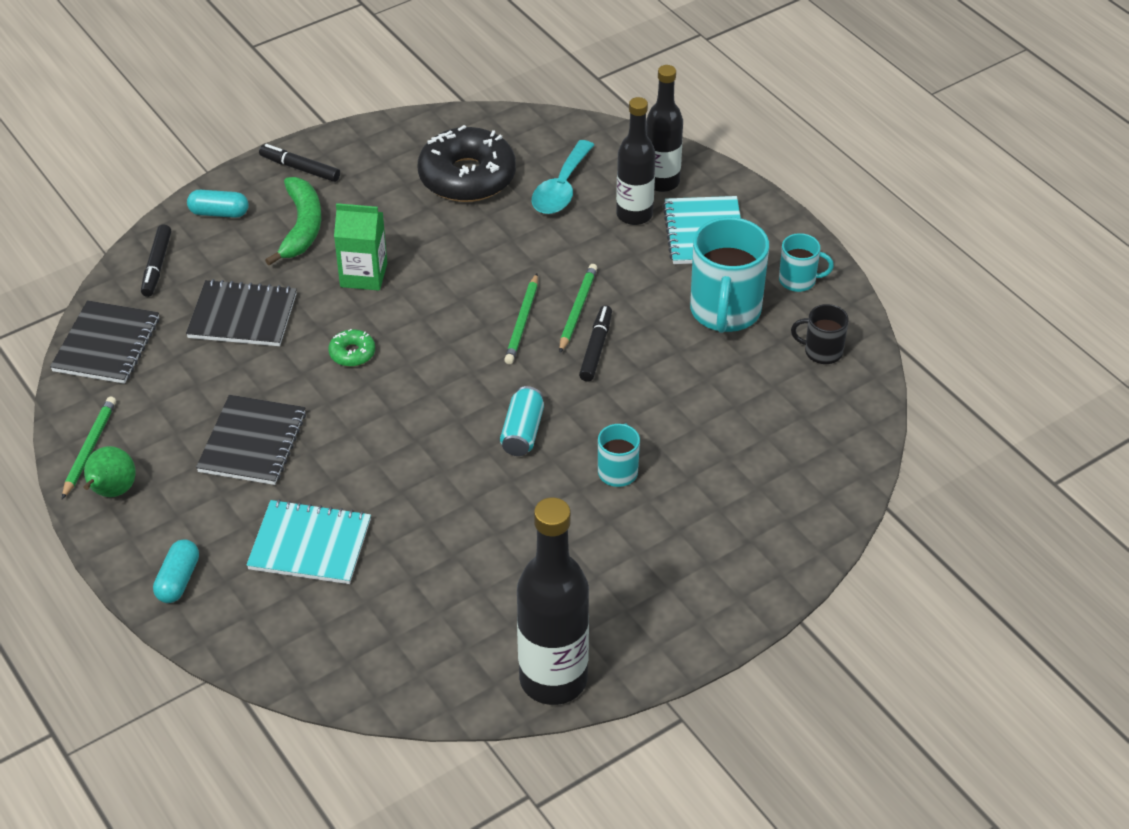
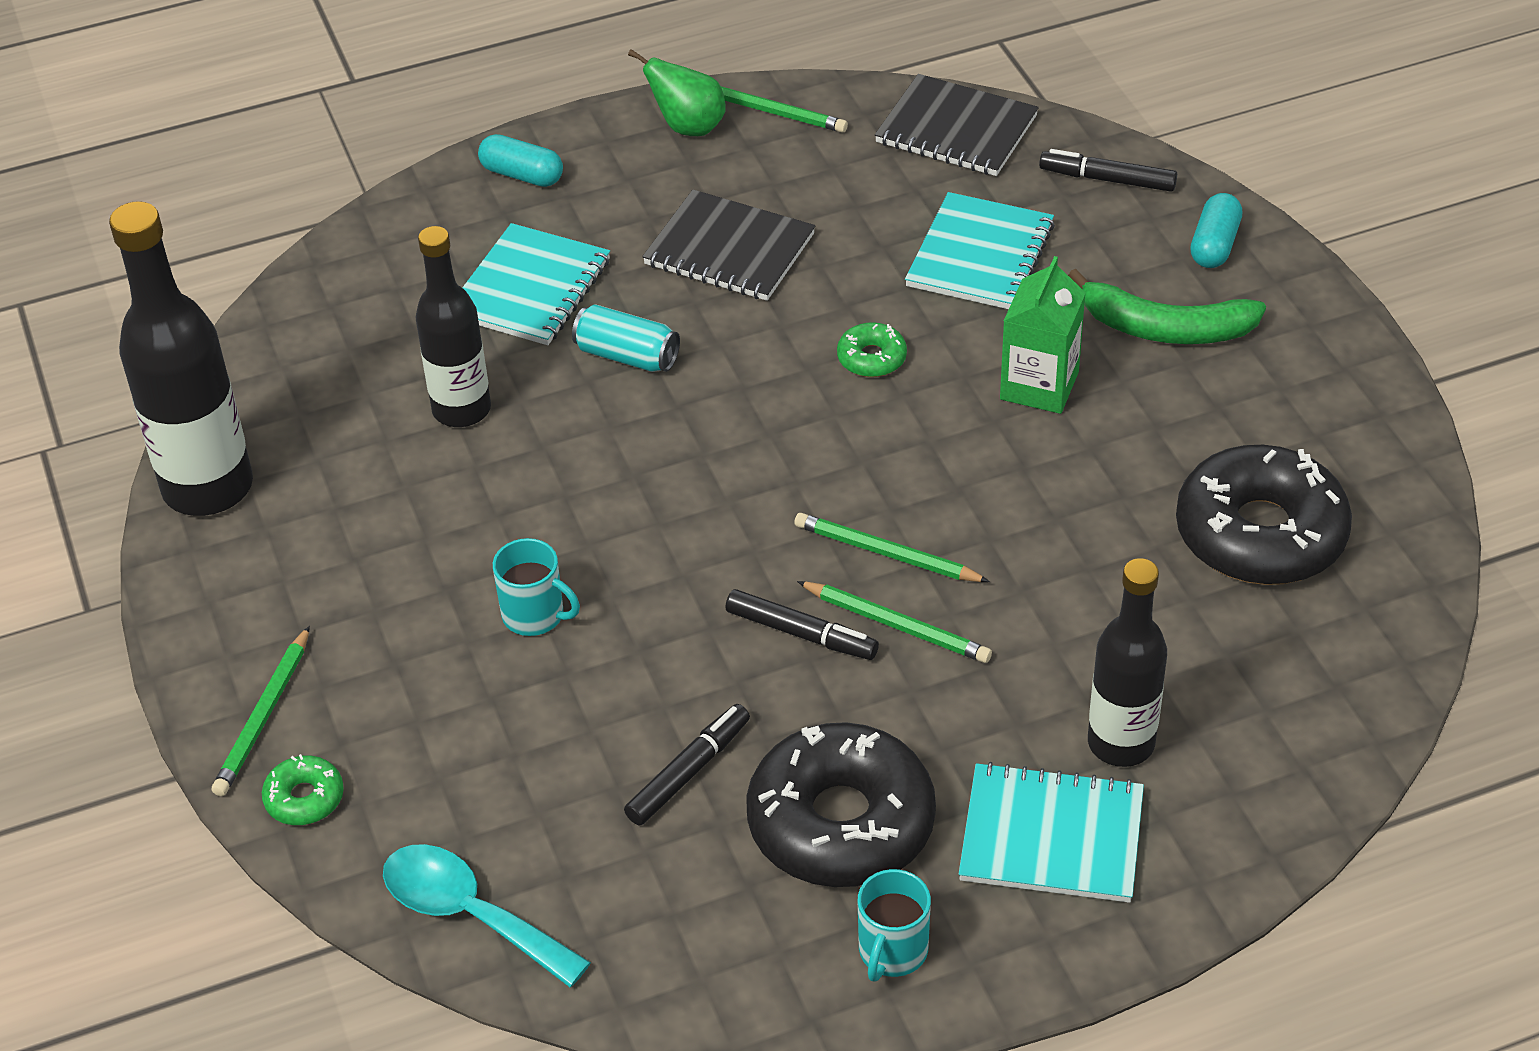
camera: 105 degrees right, 0 degrees up
black notebook [186,279,297,346] -> turquoise notebook [905,192,1055,309]
black marker [259,144,340,182] -> black marker moved to [624,704,750,826]
turquoise can [500,386,544,456] -> turquoise can moved to [572,304,680,372]
turquoise spoon [532,140,594,214] -> turquoise spoon moved to [383,844,591,987]
black bottle [646,65,683,192] -> black bottle moved to [415,226,491,427]
turquoise mug [690,217,769,333] -> black donut [746,722,936,887]
black mug [791,304,849,364] -> none
none -> green pencil [212,626,310,796]
none -> green donut [262,754,344,825]

